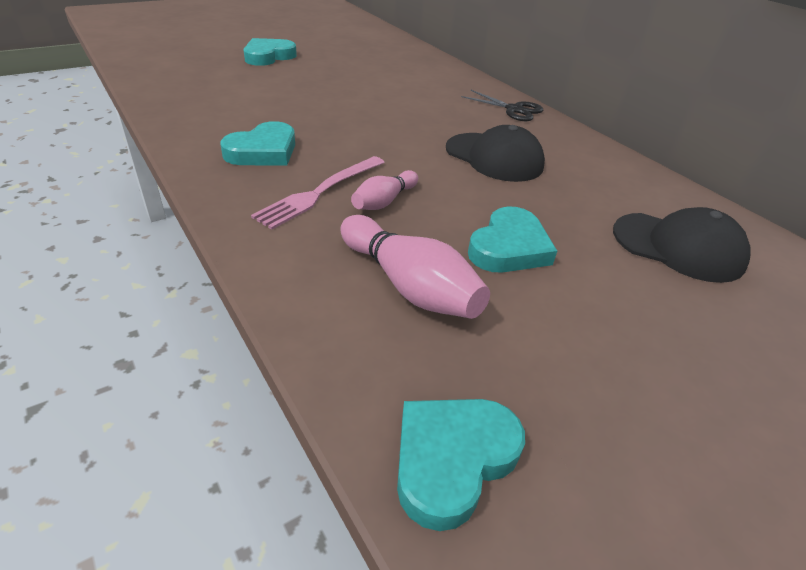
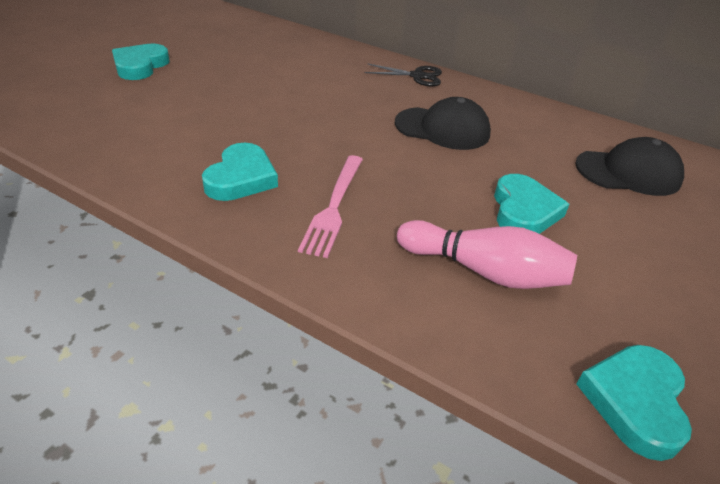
camera: 25 degrees left, 0 degrees up
pink bowling pin [351,170,418,210] -> none

